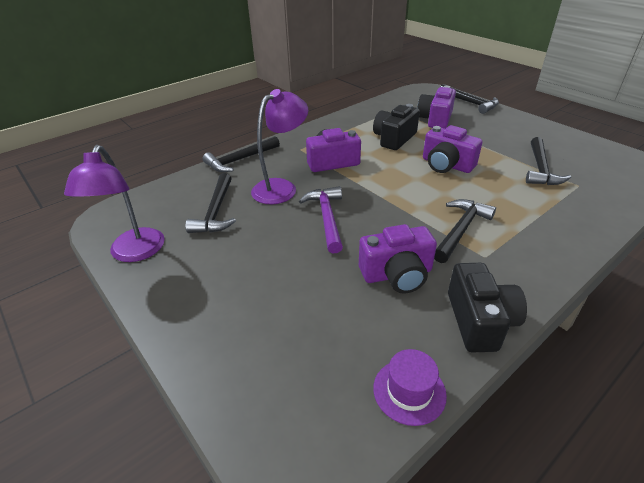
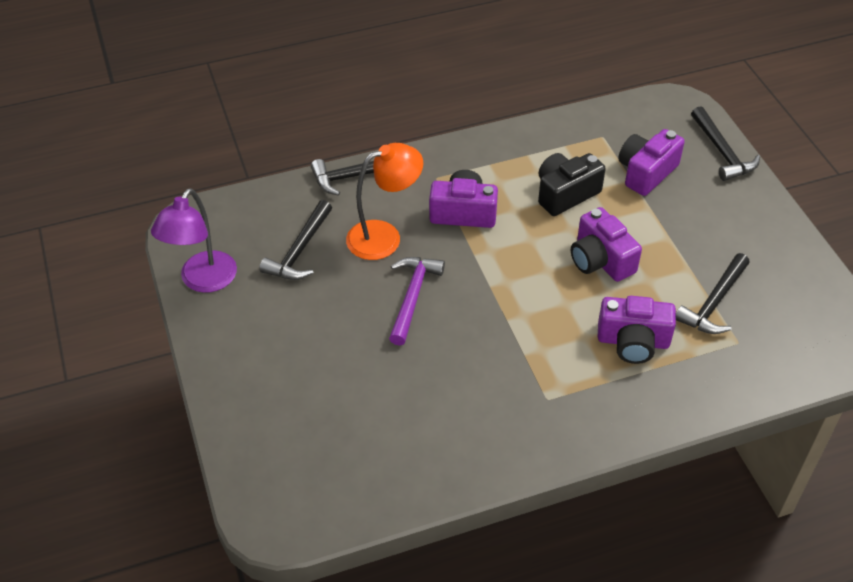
camera: 20 degrees right, 10 degrees up
purple lamp [251,89,308,204] -> orange lamp [346,143,423,260]
purple camera [359,224,437,294] -> purple camera moved to [598,296,676,364]
purple hat [373,349,447,426] -> none
black hammer [434,199,496,263] -> none
black camera [448,263,527,352] -> none

